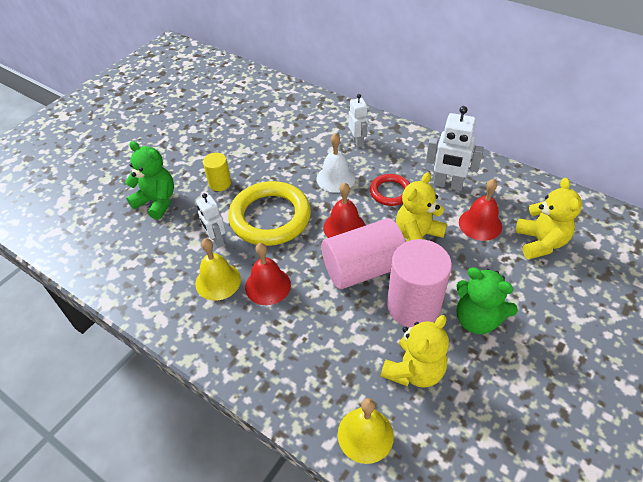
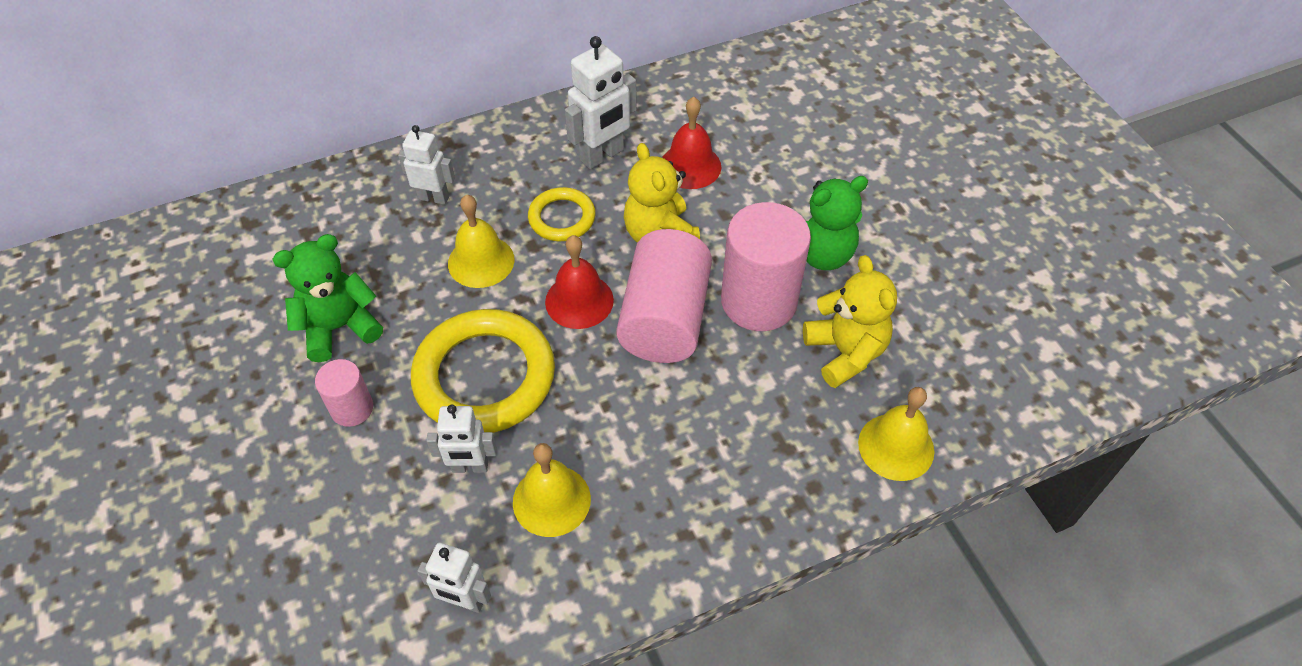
camera: 60 degrees left, 5 degrees up
green teddy bear [125,141,174,220] -> green teddy bear moved to [272,234,383,362]
yellow cylinder [203,152,231,191] -> pink cylinder [315,359,373,427]
red bell [245,243,291,305] -> none
white bell [316,133,355,193] -> yellow bell [448,194,514,288]
red ring [370,174,410,206] -> yellow ring [528,187,596,241]
yellow teddy bear [516,178,582,259] -> none
none -> white robot [418,543,491,613]

